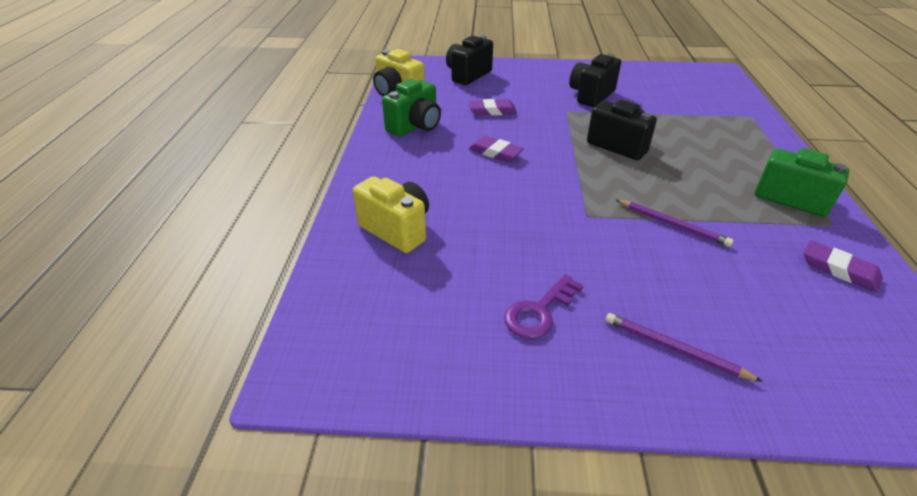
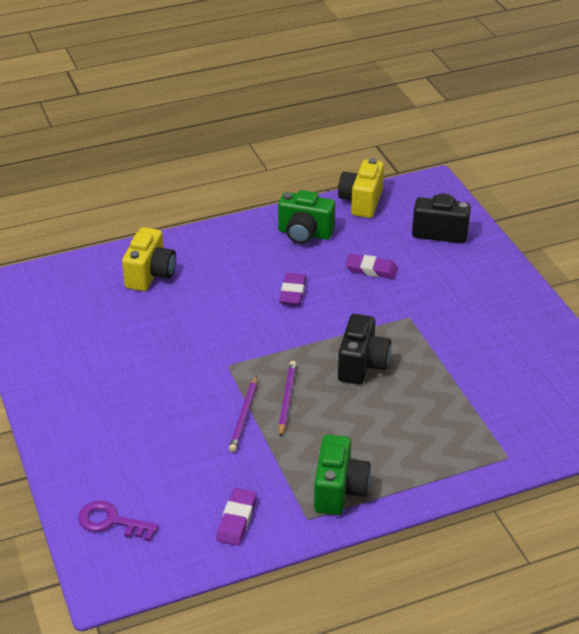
camera: 65 degrees right, 0 degrees up
purple eraser [469,99,517,116] -> purple eraser turned 45 degrees counterclockwise [345,254,398,279]
purple key [504,274,583,339] -> purple key moved to [78,501,159,541]
black camera [569,54,621,107] -> none
purple pencil [606,313,763,382] -> purple pencil moved to [279,361,297,437]

